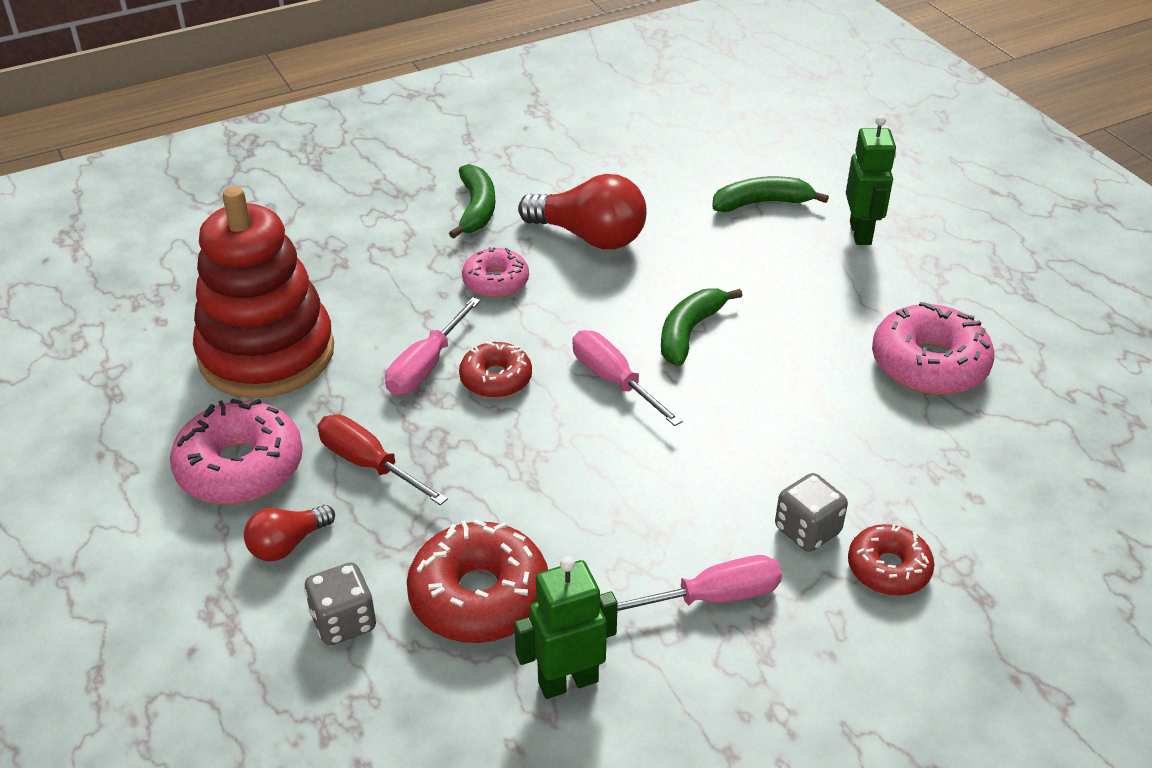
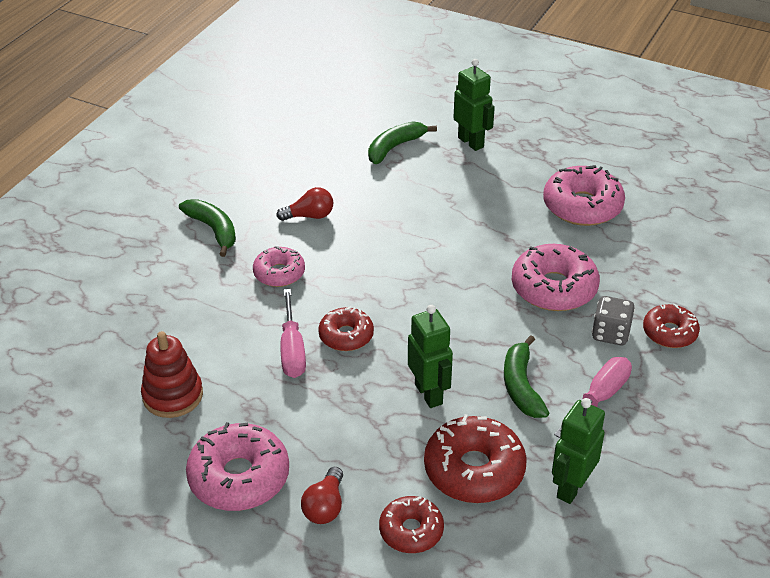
camera: 35 degrees left, 0 degrees up
red stacking toy [193,186,334,398] -> red stacking toy [141,331,203,418], size x0.55
grey dice [304,562,376,645] -> red donut [379,496,444,553]
red screwdriver [317,415,448,505] -> none
red light bulb [518,174,647,249] -> red light bulb [276,187,333,221], size x0.55
pink screwdriver [572,330,683,426] -> none
green banana [661,288,742,366] -> green banana moved to [504,335,549,418]
none -> green robot [408,305,453,408]
none -> pink donut [512,244,600,311]

